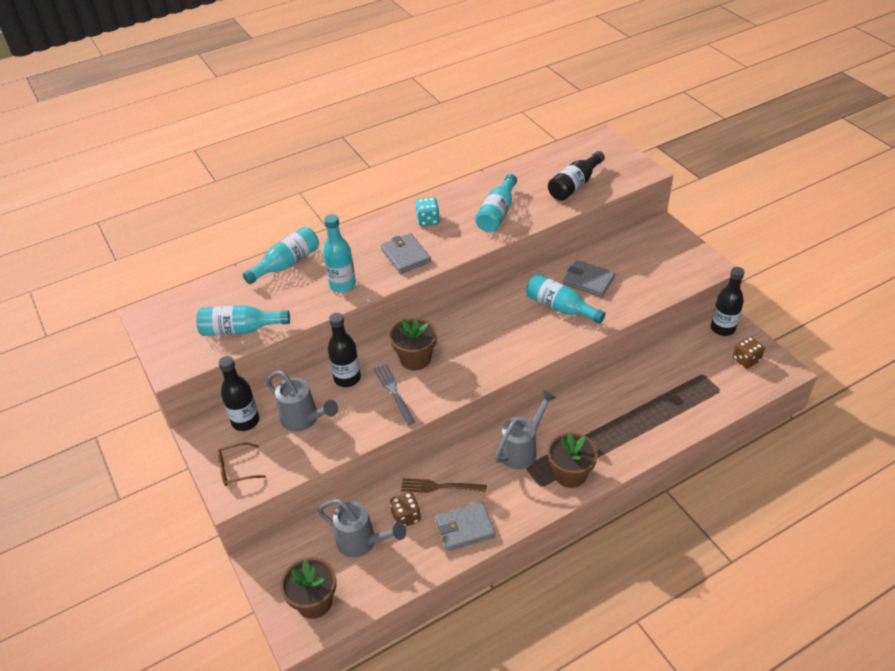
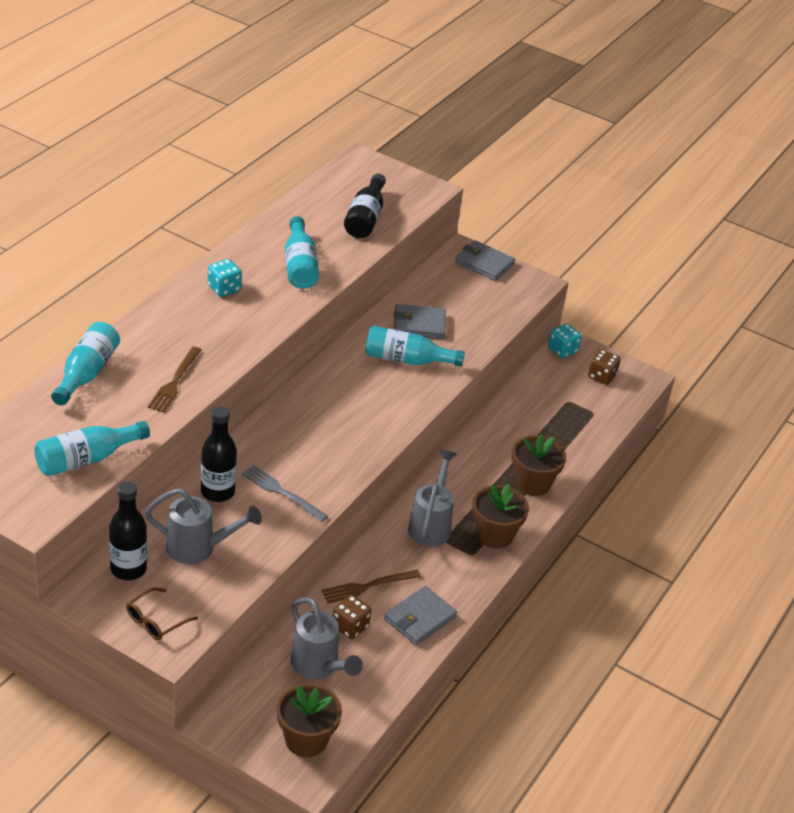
camera: 35 degrees left, 5 degrees down
grey watering can [318,499,406,558] -> grey watering can turned 60 degrees clockwise [291,597,363,679]
turquoise bottle [323,214,356,293] -> brown fork [148,347,202,412]
grey wallet [381,233,431,274] -> grey wallet moved to [455,240,515,281]
brown flower pot [390,318,437,370] -> brown flower pot moved to [512,434,566,496]
black bottle [711,267,745,336] -> turquoise dice [548,324,582,358]

